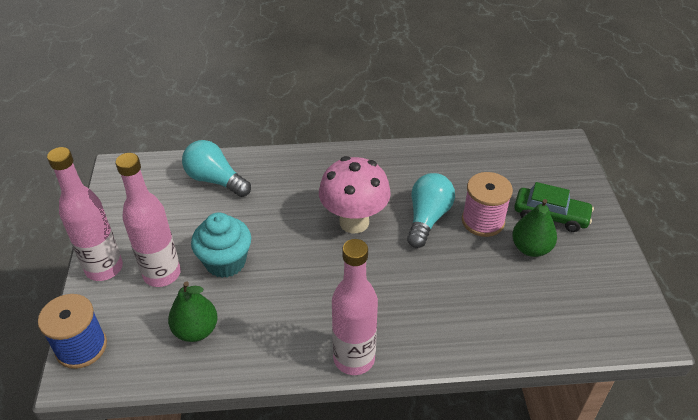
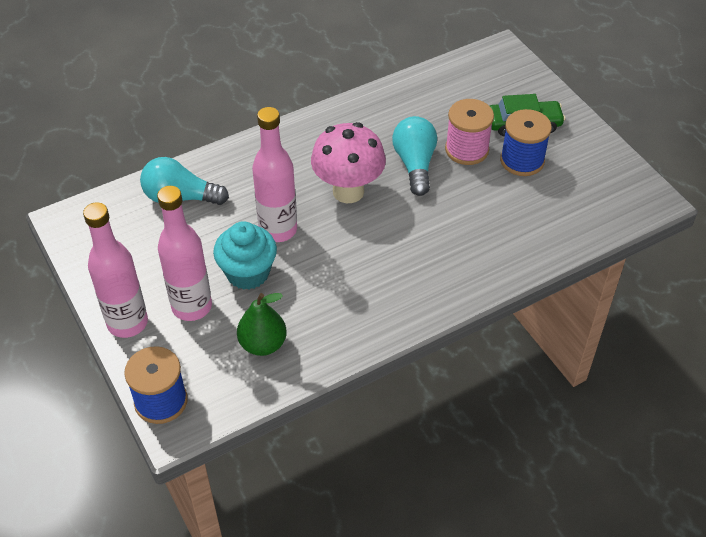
camera: 25 degrees left, 5 degrees up
pink bottle [332,239,378,375] -> pink bottle moved to [252,107,297,242]
green pear [512,199,557,257] -> blue spool [500,109,552,176]

